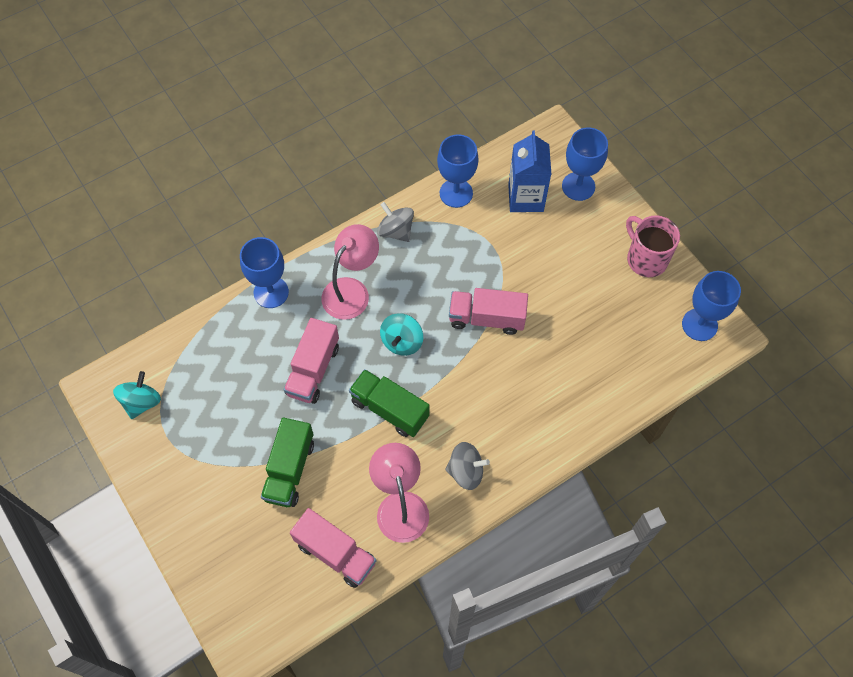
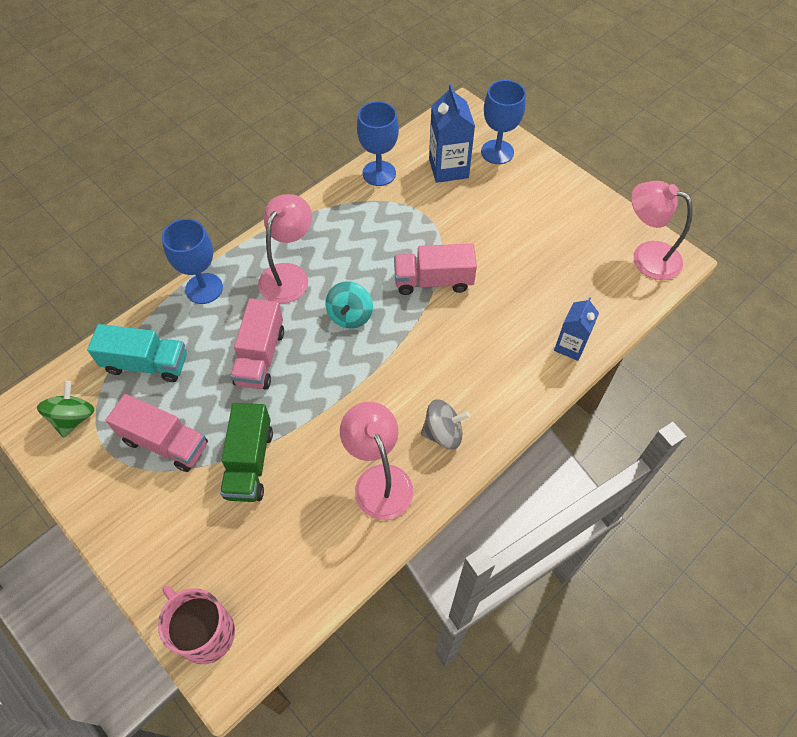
camera: 10 degrees left, 5 degrees down
turquoise spinning top [113,371,161,419] -> green spinning top [37,381,94,438]
pink truck [290,508,377,588] -> pink truck moved to [106,394,208,472]
green truck [349,369,429,437] -> none
grey spinning top [377,202,414,242] -> none
pink mug [626,215,680,277] -> pink mug moved to [158,585,235,664]
blue goblet [682,271,741,341] -> pink lamp [631,181,693,280]
none -> turquoise truck [87,324,187,382]
none -> blue carton [554,297,599,361]

